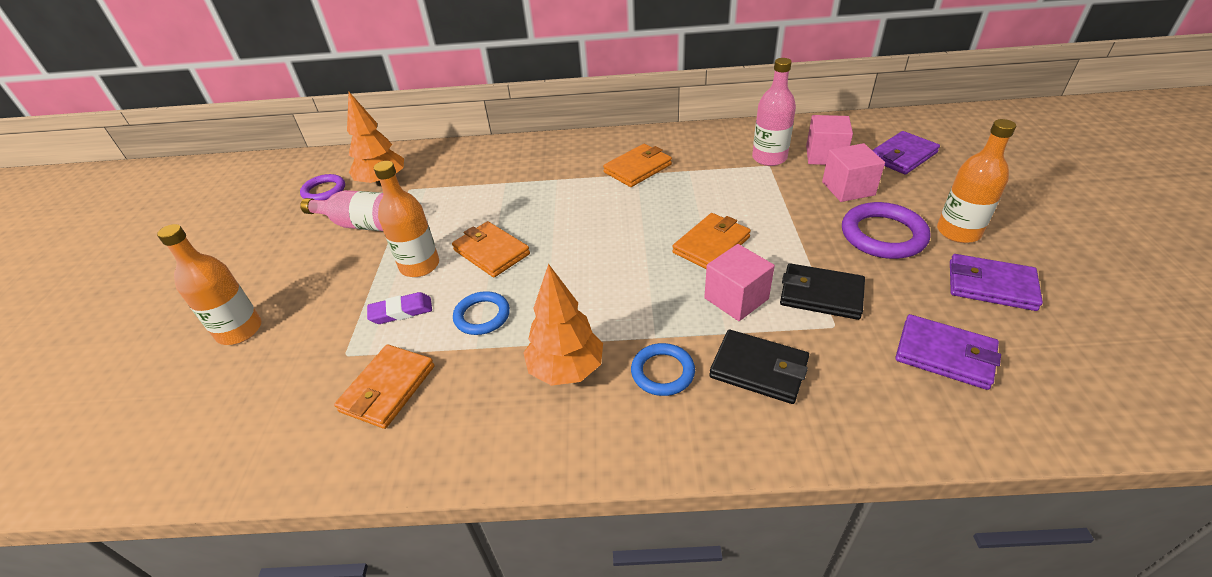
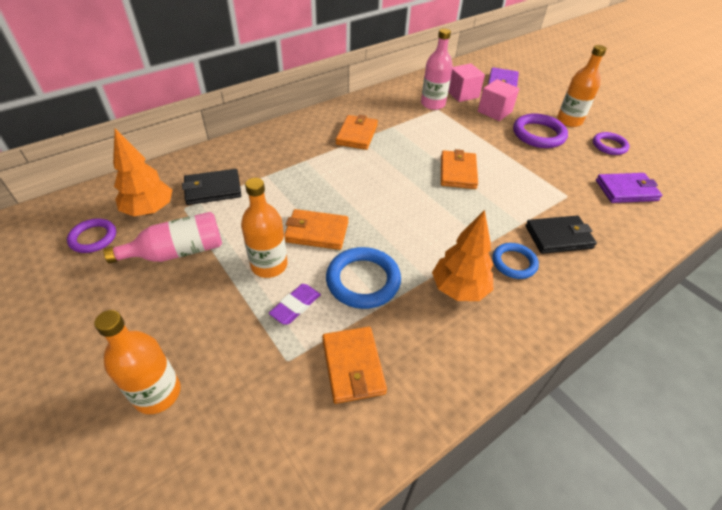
camera: 40 degrees left, 5 degrees up
blue ring [453,291,510,335] -> blue ring [326,247,401,309], size x1.57
pink cube [704,244,775,321] -> none
black wallet [780,263,865,320] -> black wallet moved to [182,169,241,205]
purple wallet [950,254,1043,311] -> purple ring [593,132,630,155]

